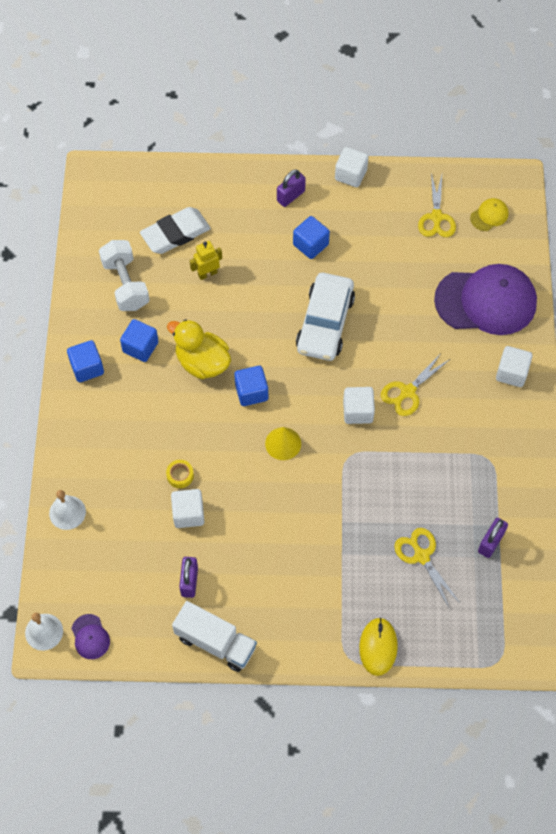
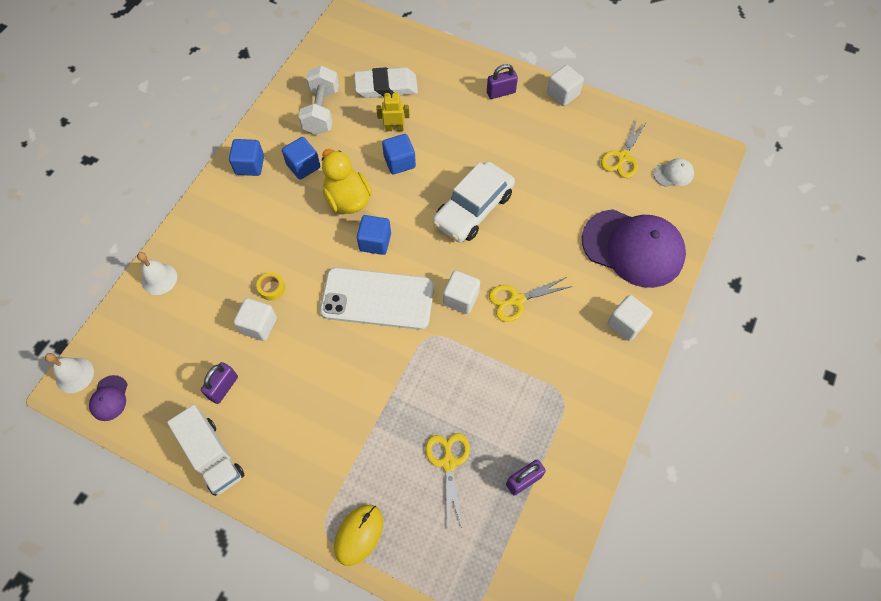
camera: 25 degrees right, 0 degrees up
yellow cone [265,427,301,460] -> white phone [320,267,434,330]
blue cube [293,216,330,259] -> blue cube moved to [382,134,416,174]
yellow cap [470,198,508,231] -> white cap [653,158,694,187]

